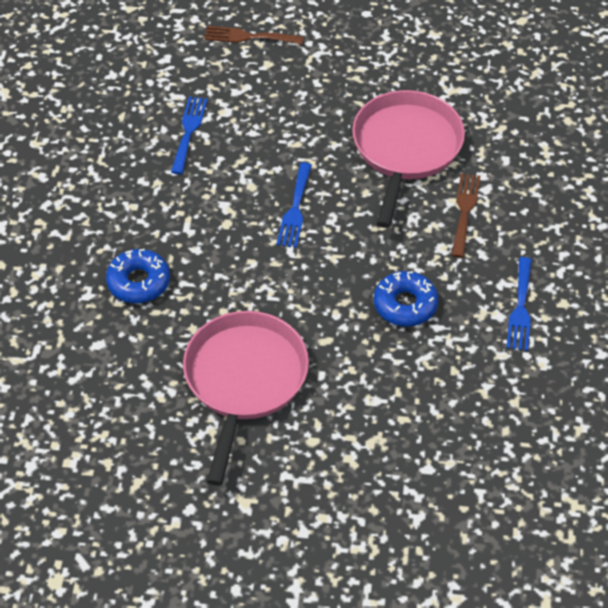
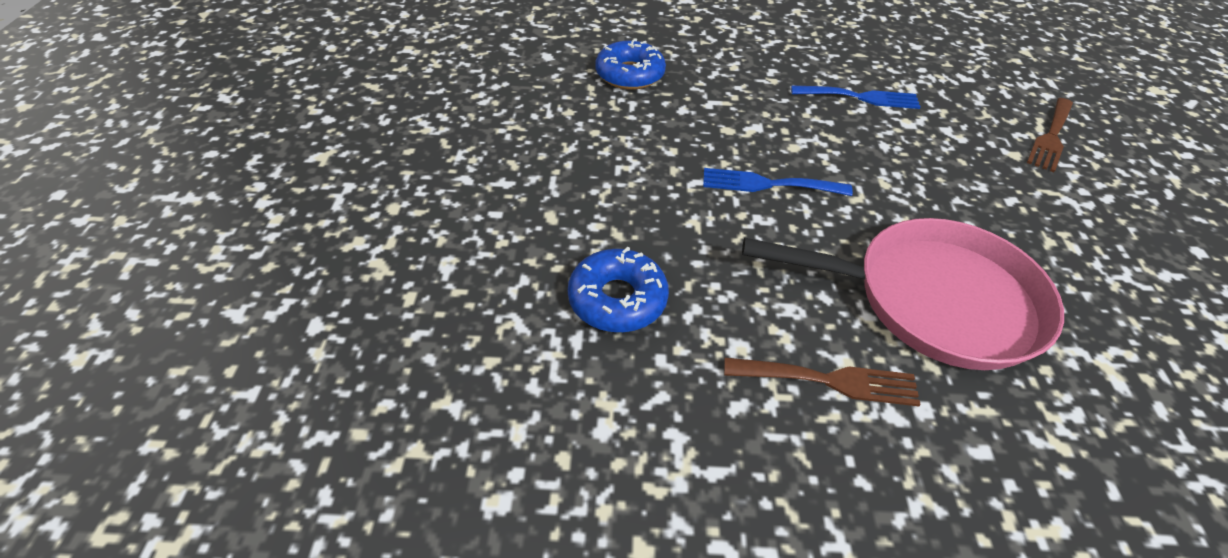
camera: 85 degrees right, 5 degrees down
pink pan [183,311,309,486] -> none
brown fork [204,26,304,45] -> brown fork turned 150 degrees counterclockwise [1027,98,1073,172]
blue fork [507,257,532,351] -> none

